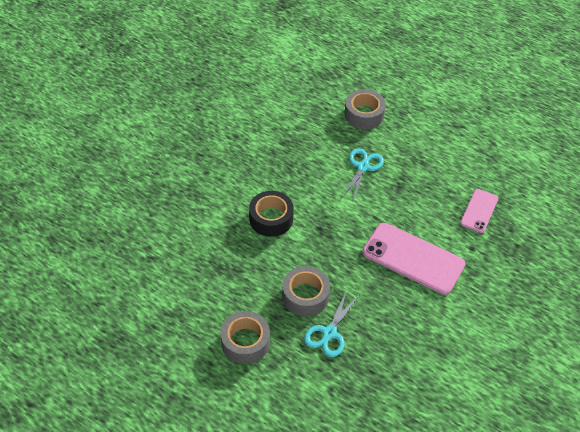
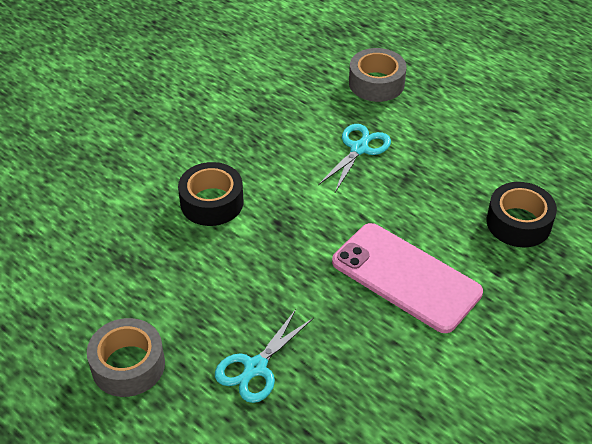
camera: 10 degrees right, 5 degrees down
grey tape [282,266,330,316] -> none
pink phone [460,189,498,233] -> black tape [486,182,557,247]

